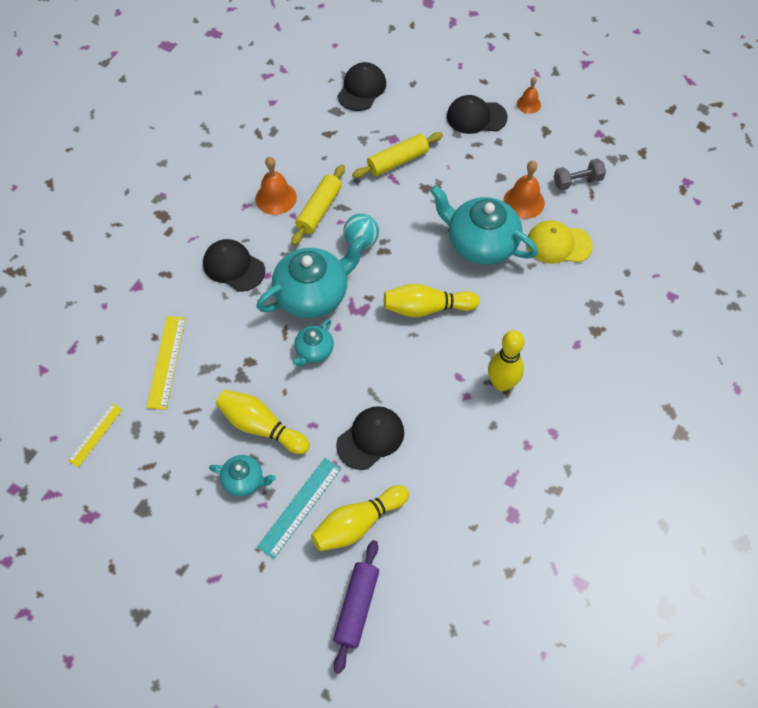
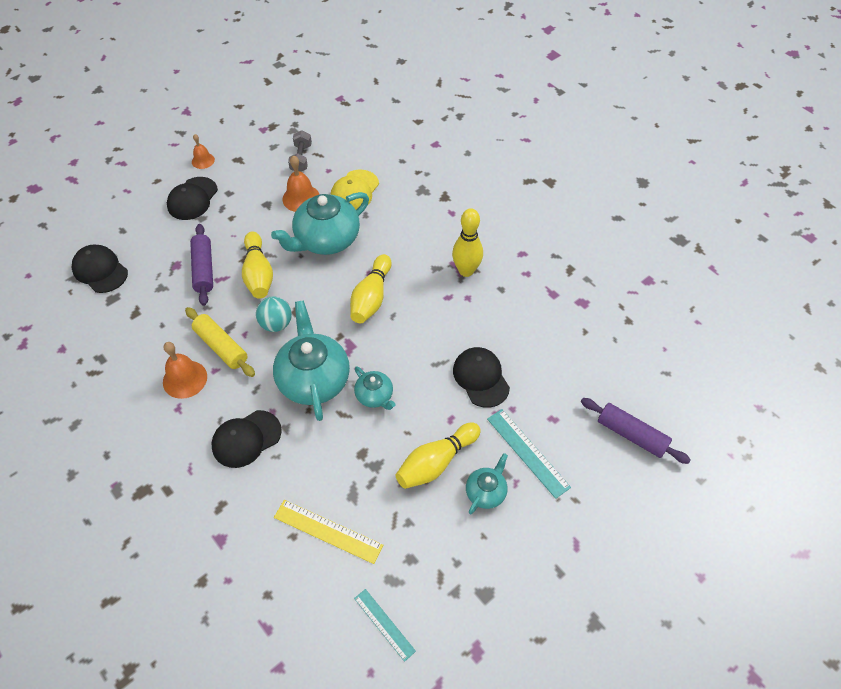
camera: 70 degrees left, 5 degrees down
yellow ruler [68,403,123,467] -> turquoise ruler [354,589,416,662]
yellow bowling pin [311,485,409,551] -> yellow bowling pin moved to [242,231,273,299]
yellow rolling pin [352,132,443,178] -> purple rolling pin [190,224,213,306]

